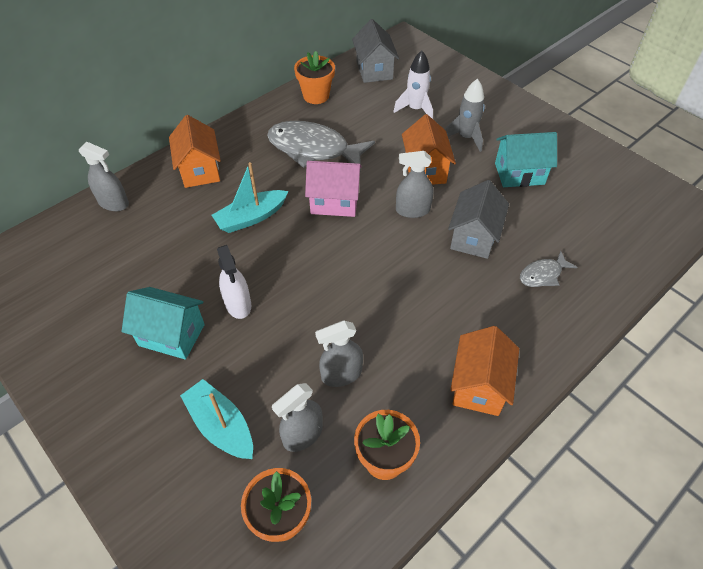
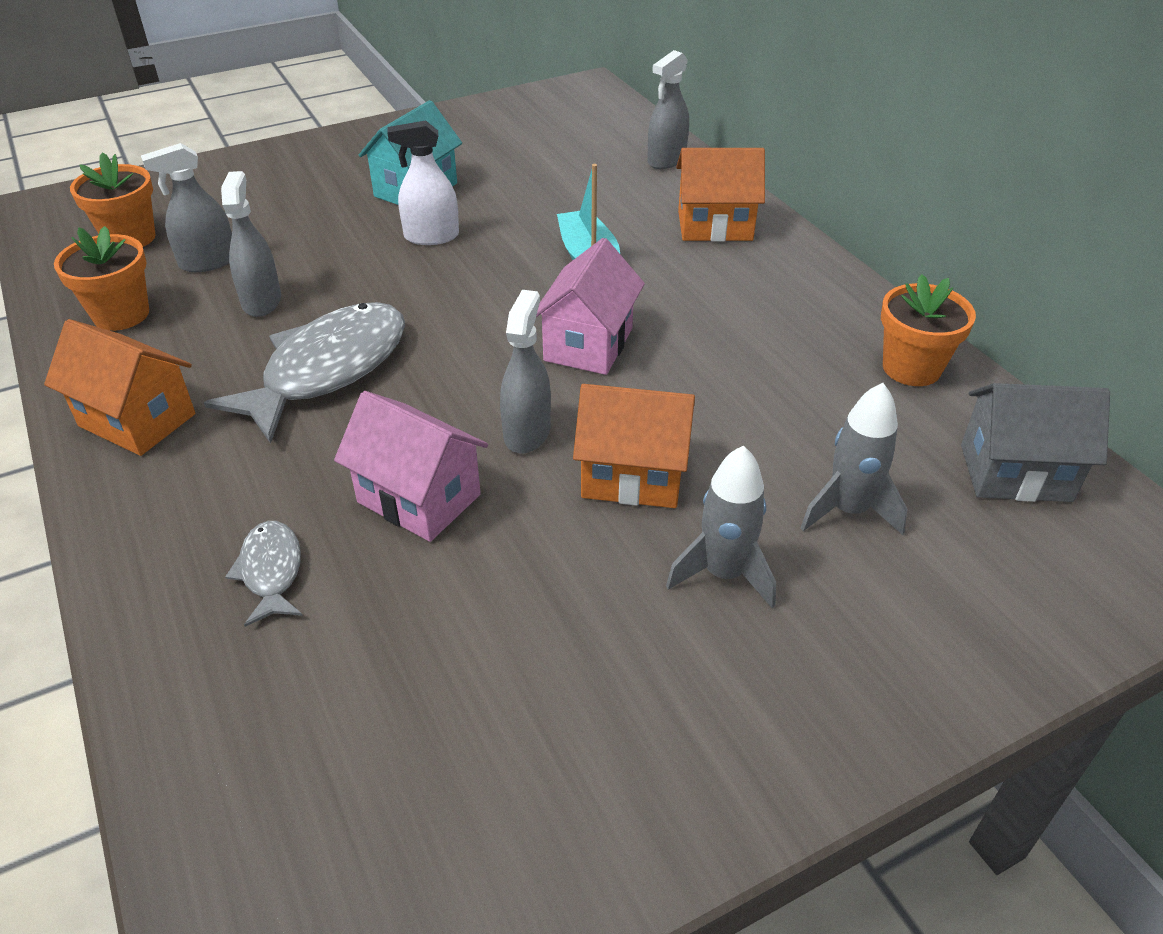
camera: 105 degrees right, 10 degrees down
turquoise boat [180,379,253,459] -> none
grey fish [267,121,375,172] -> grey fish moved to [204,302,405,444]
grey spray bottle [272,383,323,452] -> grey spray bottle turned 90 degrees counterclockwise [141,143,232,272]
white rocket [393,50,433,119] -> grey rocket [801,383,907,535]
grey house [448,180,509,259] -> pink house [334,391,488,542]
turquoise house [495,132,557,187] -> none

